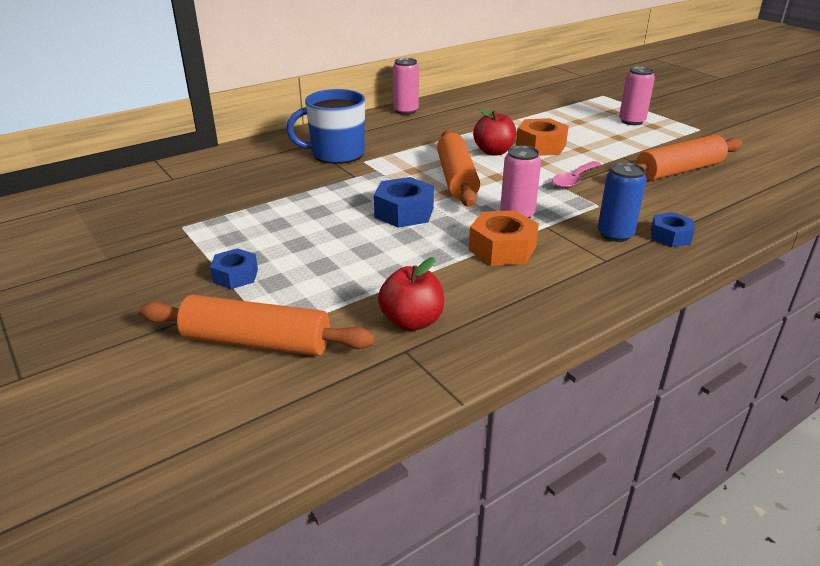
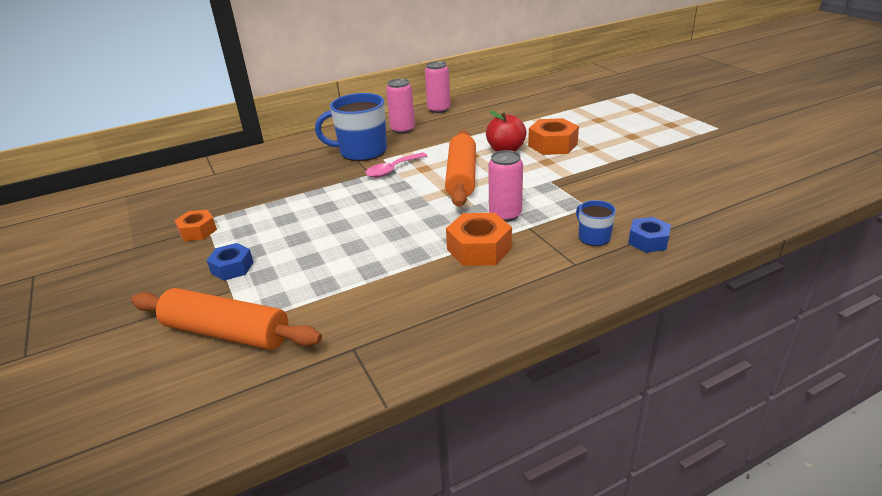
camera: 10 degrees right, 0 degrees up
blue nut [374,177,434,228] -> none
red apple [378,257,444,331] -> none
pink spoon [552,161,601,189] -> pink spoon moved to [366,152,427,178]
blue can [598,162,647,242] -> blue mug [576,200,616,246]
pink can [619,66,655,125] -> pink can moved to [386,79,415,134]
orange rolling pin [636,135,743,181] -> none
none -> orange nut [174,210,217,241]

